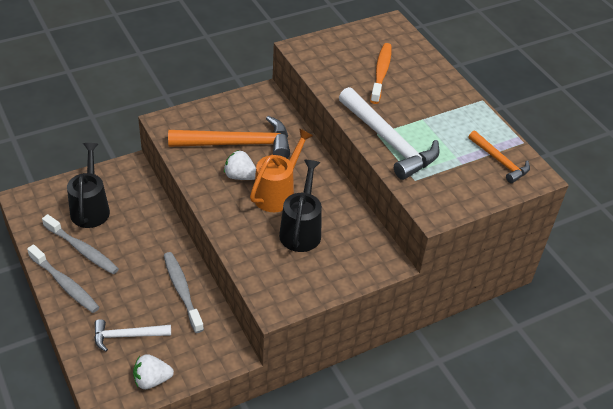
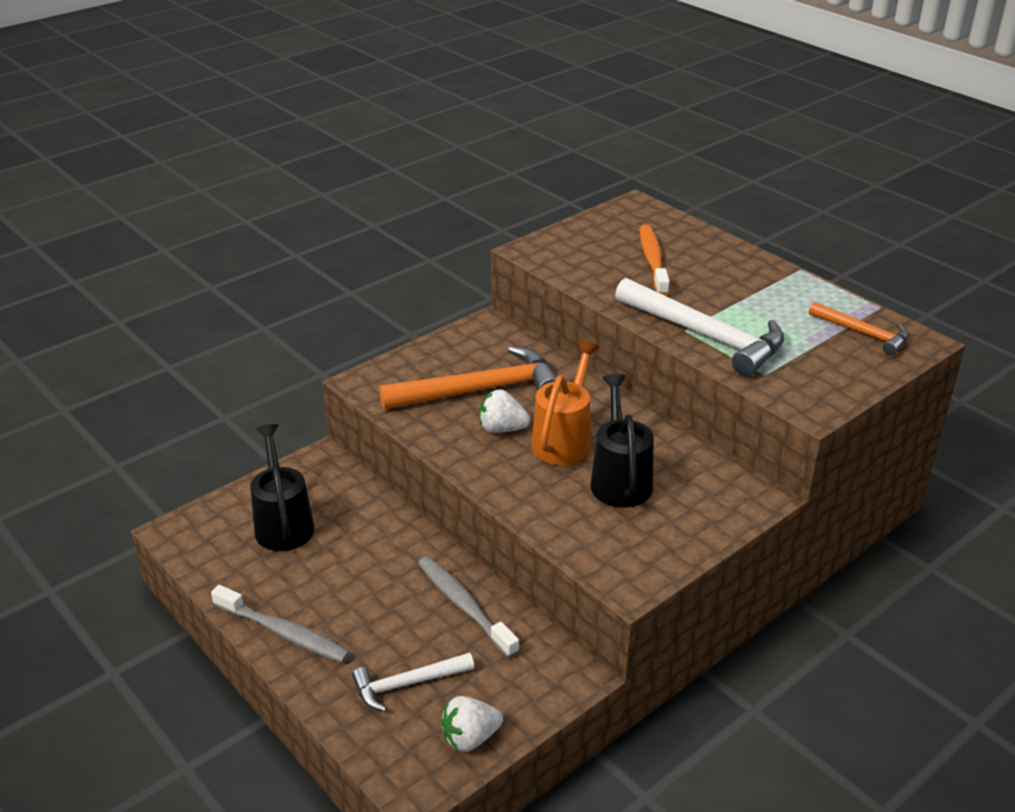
camera: 10 degrees left, 10 degrees down
grey toothbrush [42,214,119,274] -> none

